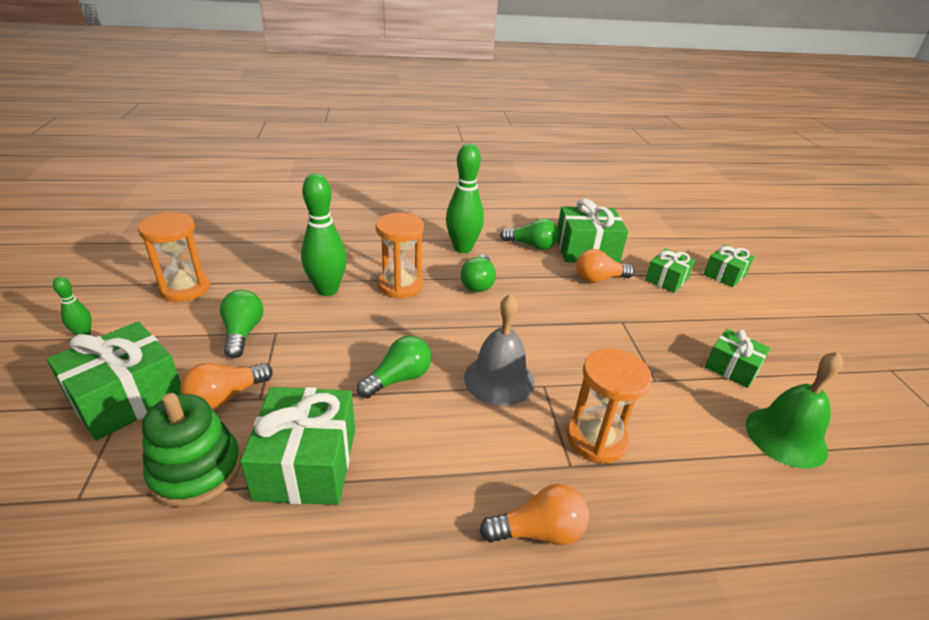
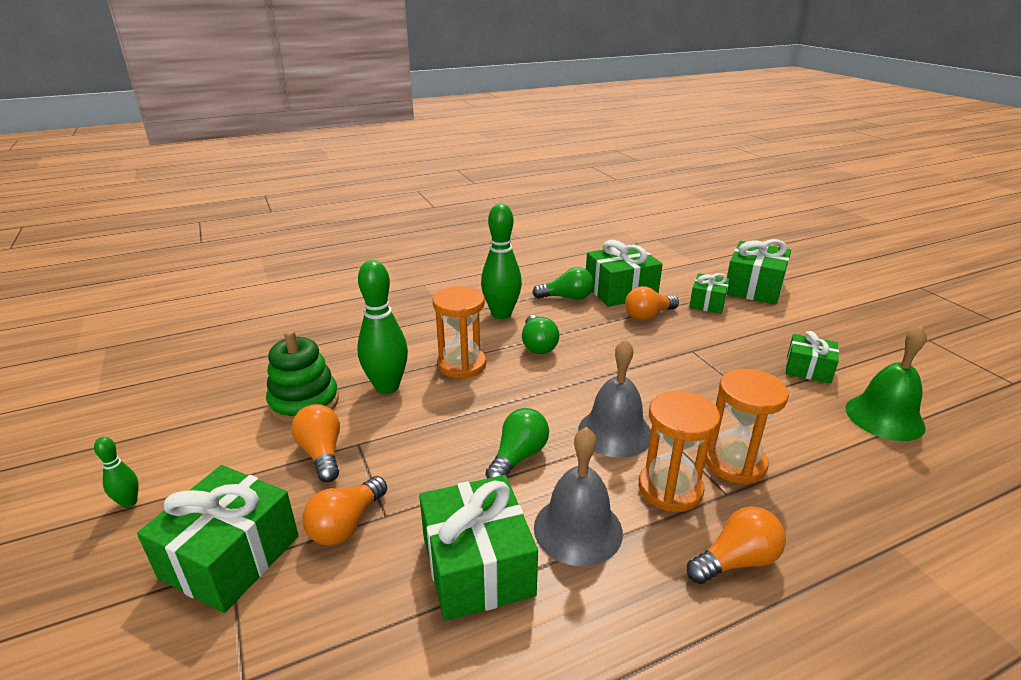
camera: 15 degrees left, 5 degrees down
orange hourglass [138,212,210,302] -> orange hourglass moved to [639,391,720,512]
green stacking toy [142,393,241,507] -> green stacking toy moved to [266,330,339,423]
green light bulb [220,290,263,358] -> orange light bulb [291,404,340,482]
green gift [703,244,754,287] -> green gift [727,239,791,305], size x1.66
none -> grey bell [534,427,623,566]

